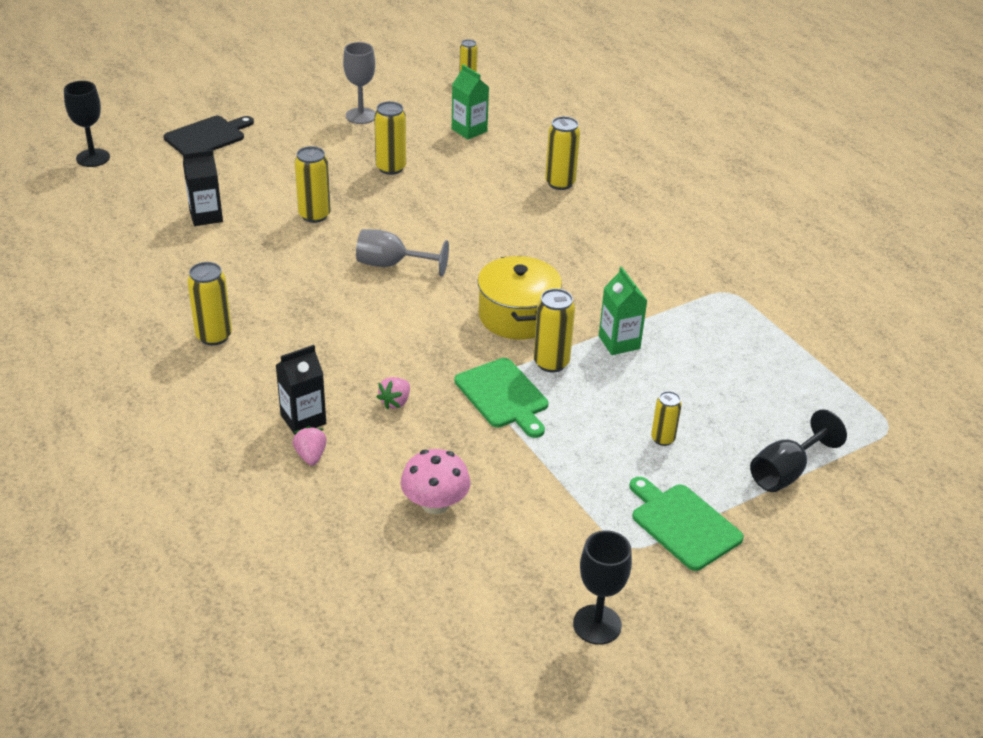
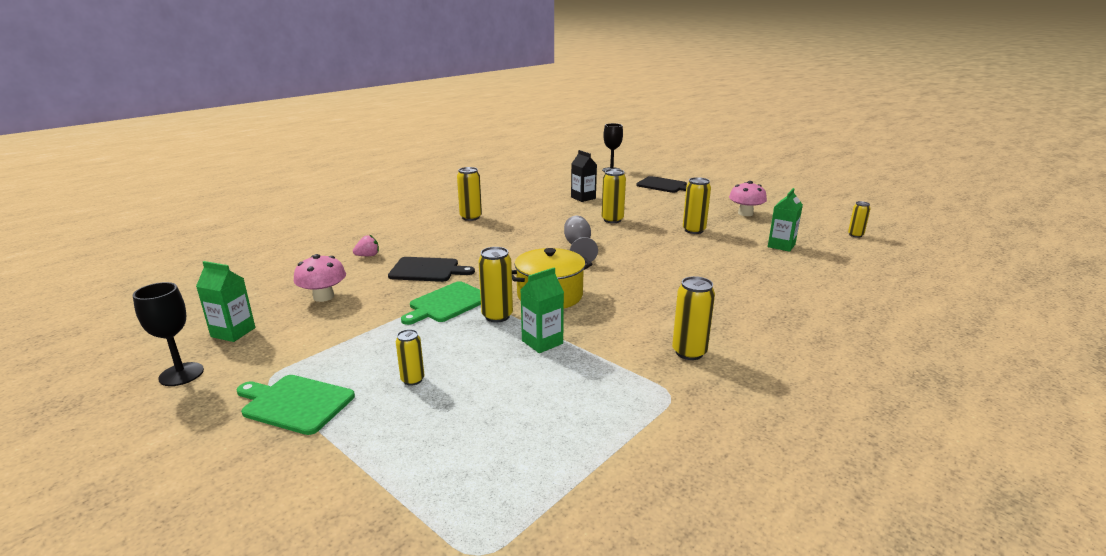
camera: 75 degrees right, 15 degrees down
black carton [276,345,326,435] -> none
grey goblet [343,42,376,124] -> pink mushroom [729,181,767,216]
pink strawberry [377,377,410,410] -> black cutting board [388,257,475,282]
yellow can [545,116,580,190] -> yellow can moved to [672,276,715,360]
green cutting board [629,477,744,571] -> green cutting board turned 105 degrees counterclockwise [237,375,355,435]
black goblet [750,409,847,492] -> none
none -> green carton [196,261,255,342]

